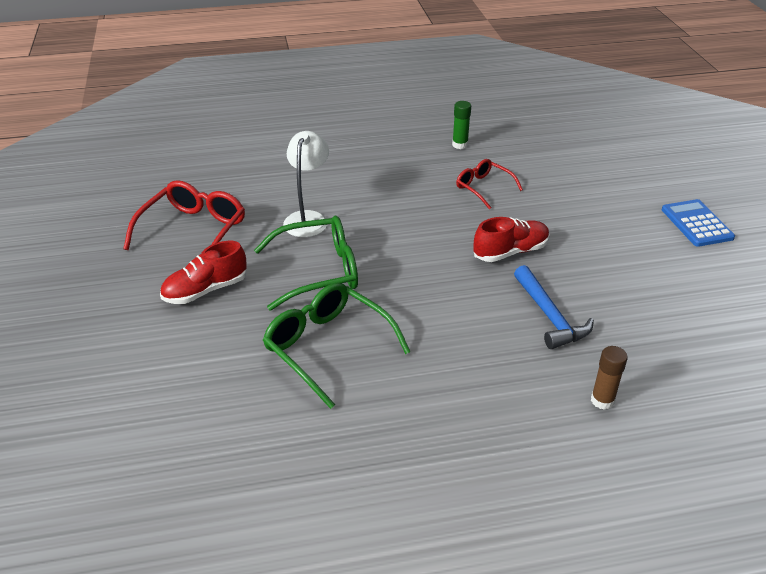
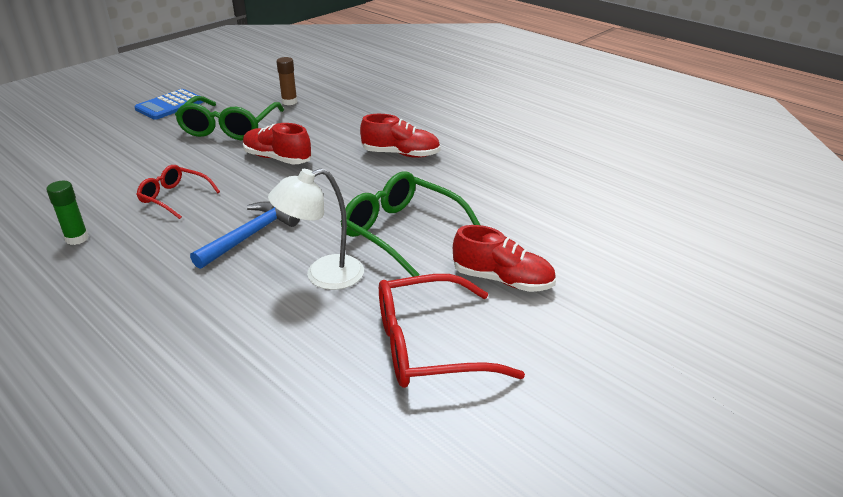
camera: 125 degrees left, 5 degrees down
green glasses [263,283,411,409] -> green glasses moved to [175,96,284,140]
red glasses [456,159,523,209] -> red glasses turned 105 degrees clockwise [136,165,220,219]
blue hammer [514,265,594,349] -> blue hammer moved to [190,201,300,269]
brown glue stick [591,346,628,410] -> brown glue stick moved to [276,57,297,105]
none -> red shoe [360,114,440,158]

